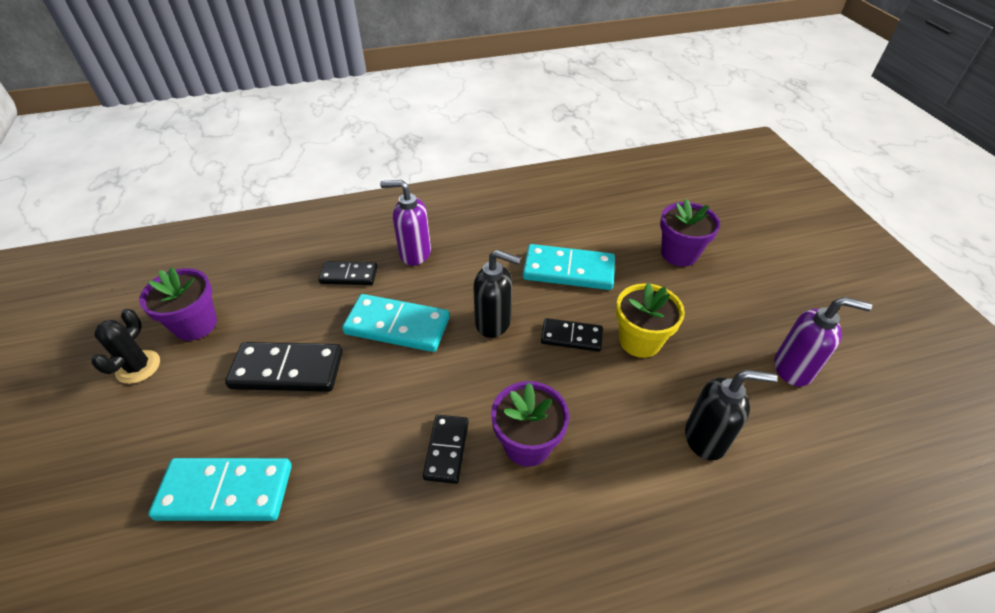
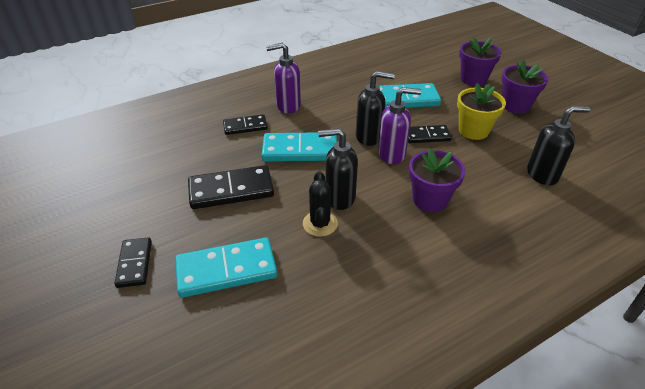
camera: 15 degrees left, 5 degrees down
black cactus [91,309,160,384] -> black cactus moved to [303,171,338,237]
purple flower pot [139,267,217,341] -> purple flower pot moved to [502,60,548,114]
black domino [423,415,469,484] -> black domino moved to [114,237,152,288]
purple soap dispenser [774,297,872,387] -> purple soap dispenser moved to [378,87,421,164]
none -> black soap dispenser [318,128,358,210]

